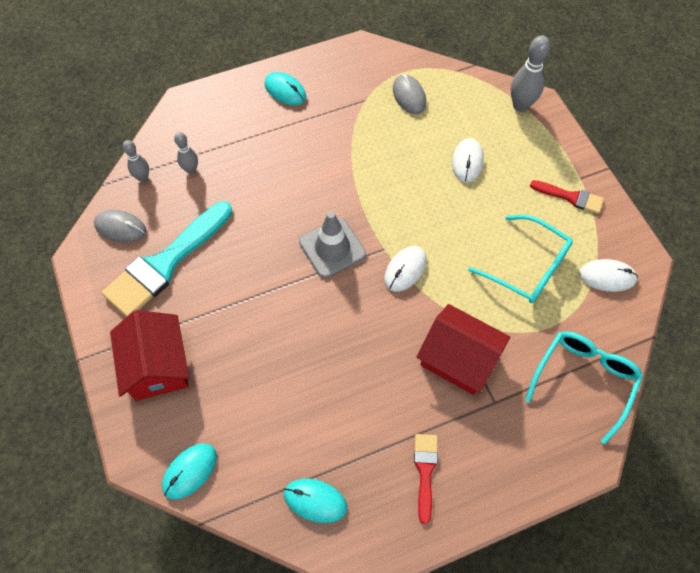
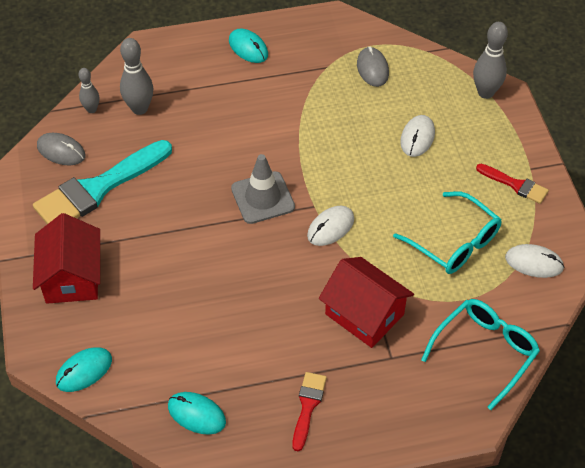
camera: 10 degrees right, 10 degrees down
grey bowling pin [174,132,198,174] -> grey bowling pin [120,38,153,115], size x1.65

